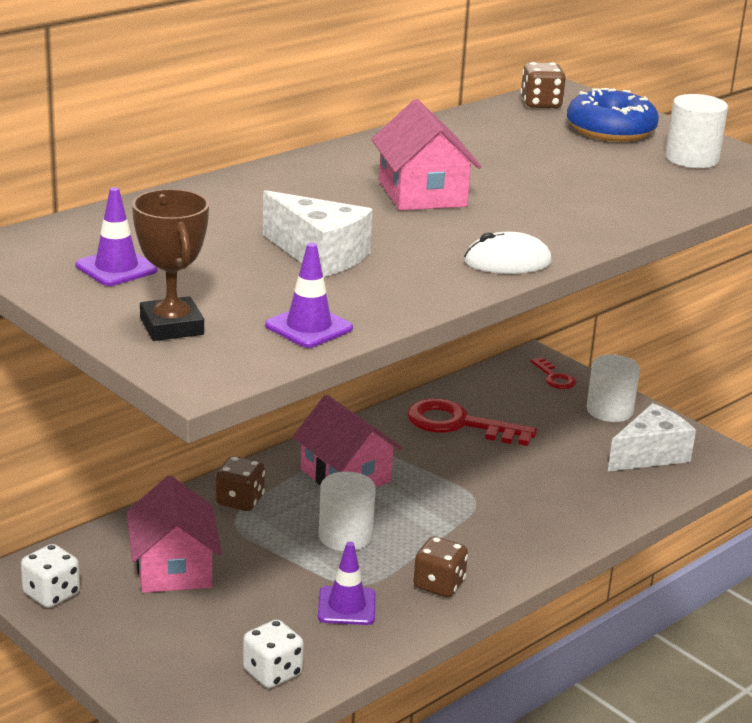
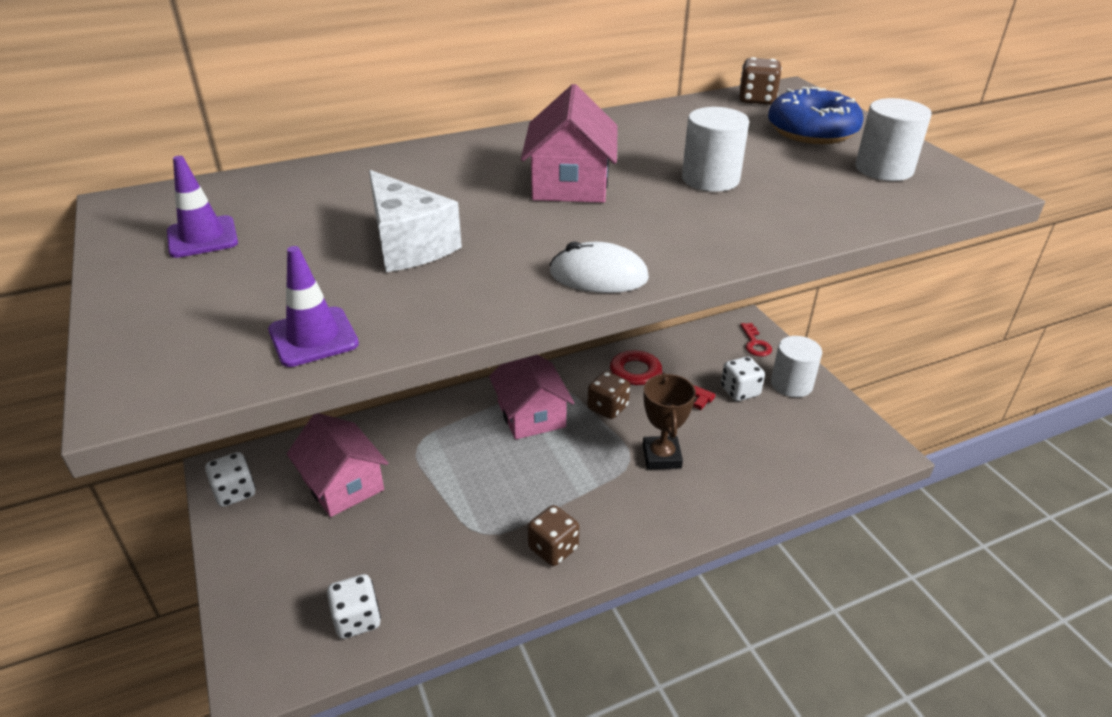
camera: 20 degrees right, 10 degrees up
pink house [126,475,222,593] -> pink house turned 45 degrees counterclockwise [287,413,388,517]
brown trophy [132,189,209,341] -> brown trophy moved to [643,373,696,470]
brown dice [216,456,265,511] -> brown dice moved to [588,371,630,419]
purple traffic cone [318,542,376,625] -> none
white cylinder [319,471,376,551] -> white cylinder moved to [682,107,749,192]
white cheese [608,403,696,471] -> none
none -> white dice [721,356,765,401]

